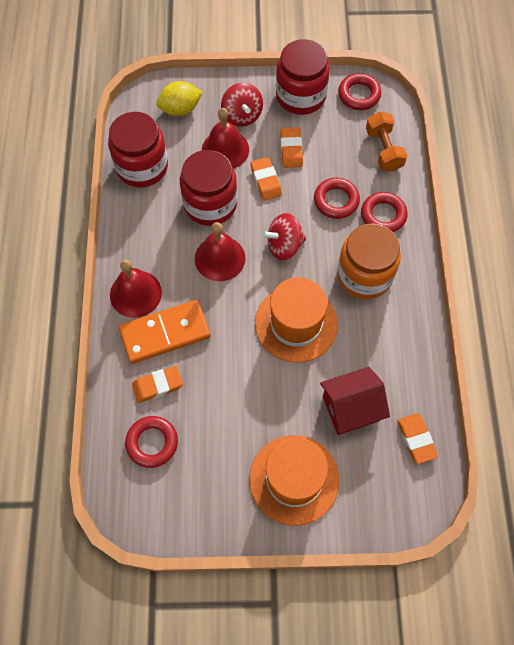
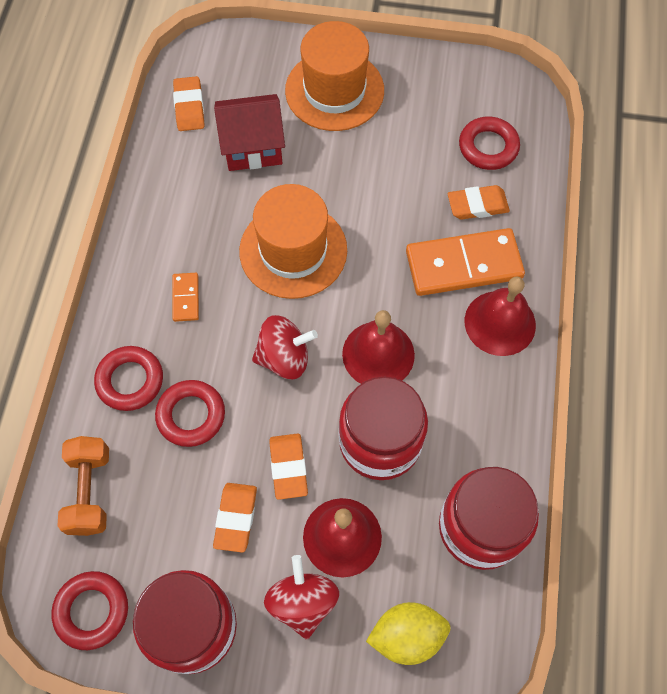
camera: 170 degrees left, 0 degrees up
orange jar [337,224,401,299] -> orange domino [172,273,199,322]

